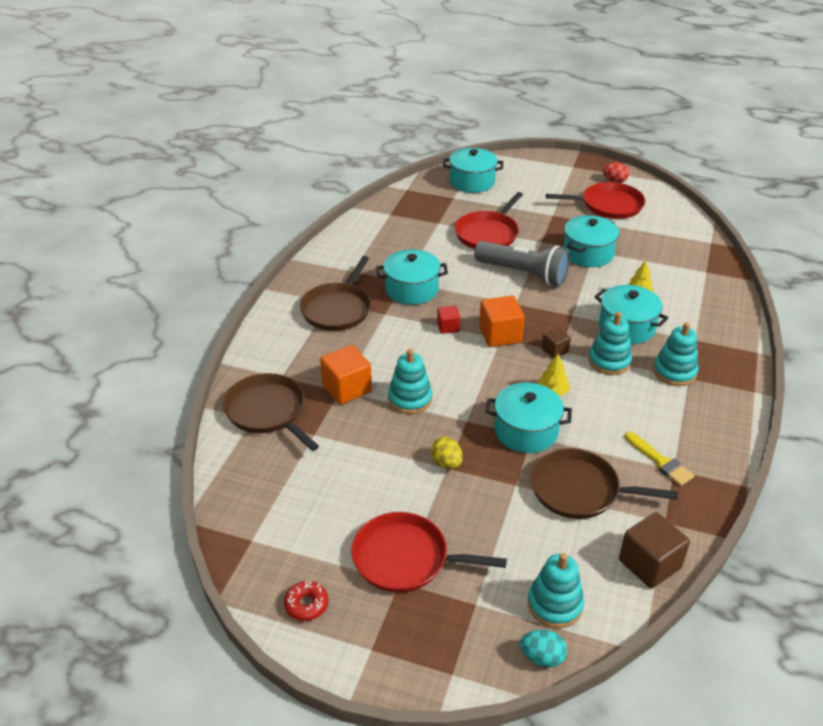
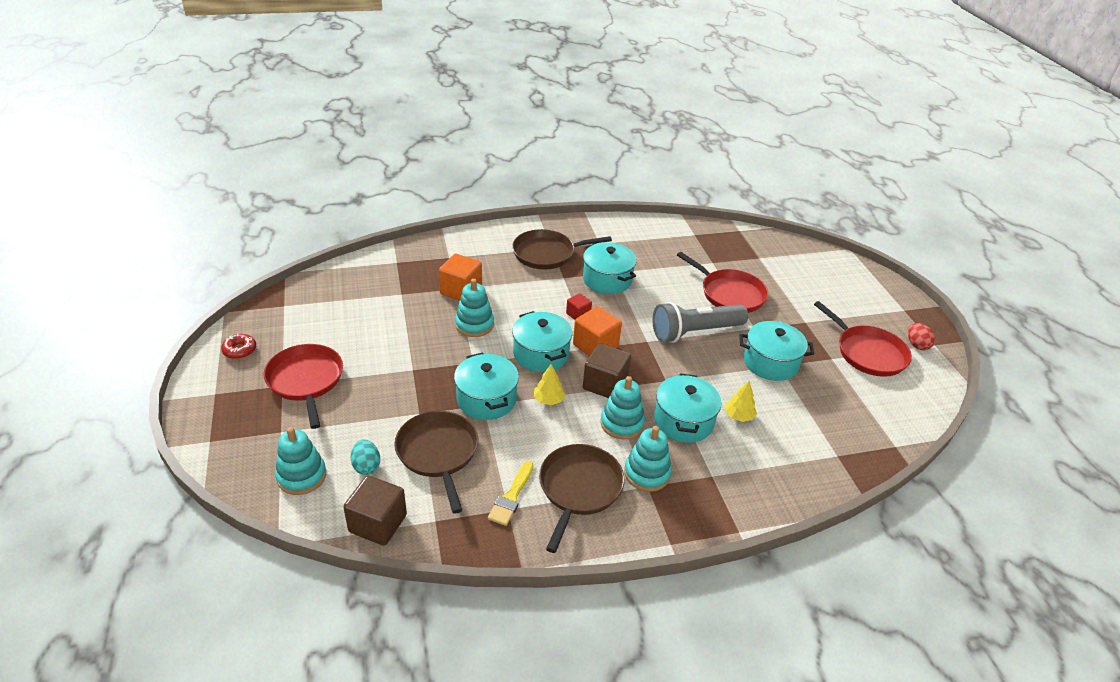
camera: 55 degrees right, 0 degrees up
brown pan [223,373,319,451] -> brown pan moved to [539,444,625,553]
yellow egg [431,437,462,469] -> none
turquoise pot [443,148,503,193] -> turquoise pot moved to [512,311,572,372]
red pan [455,192,523,249] -> red pan turned 135 degrees counterclockwise [677,252,768,313]
grey flashlight [474,241,570,286] -> grey flashlight turned 75 degrees clockwise [652,302,748,343]
turquoise egg [520,630,567,667] -> turquoise egg moved to [351,439,380,475]
brown cube [541,327,571,359] -> brown cube [583,343,631,398], size x1.78

